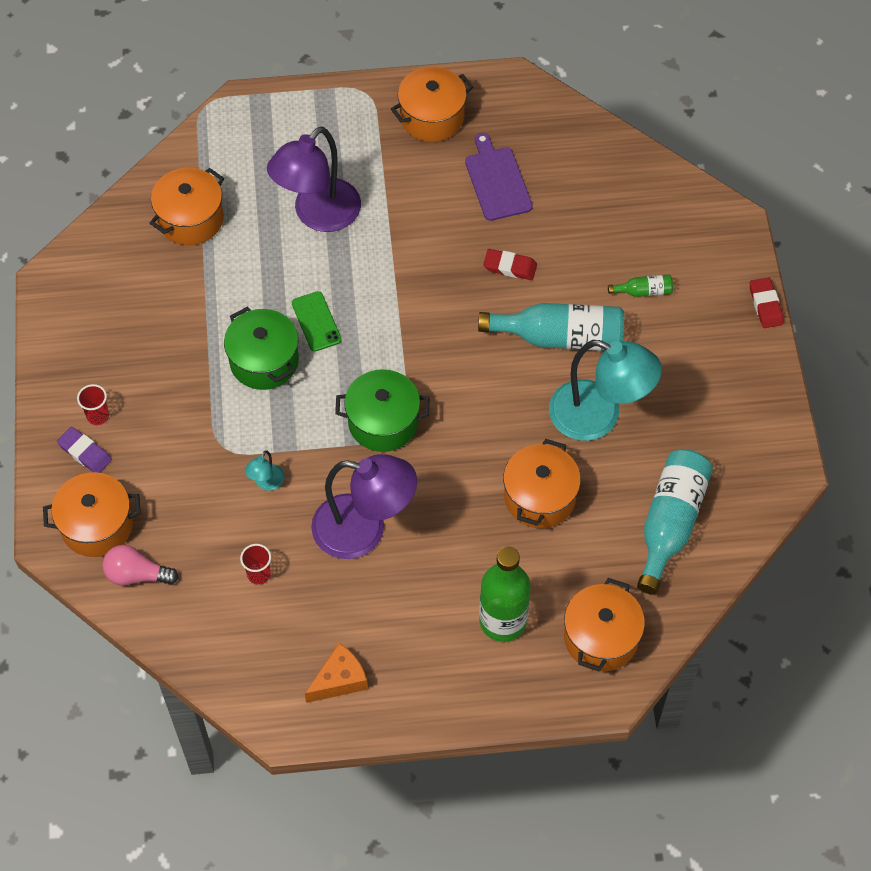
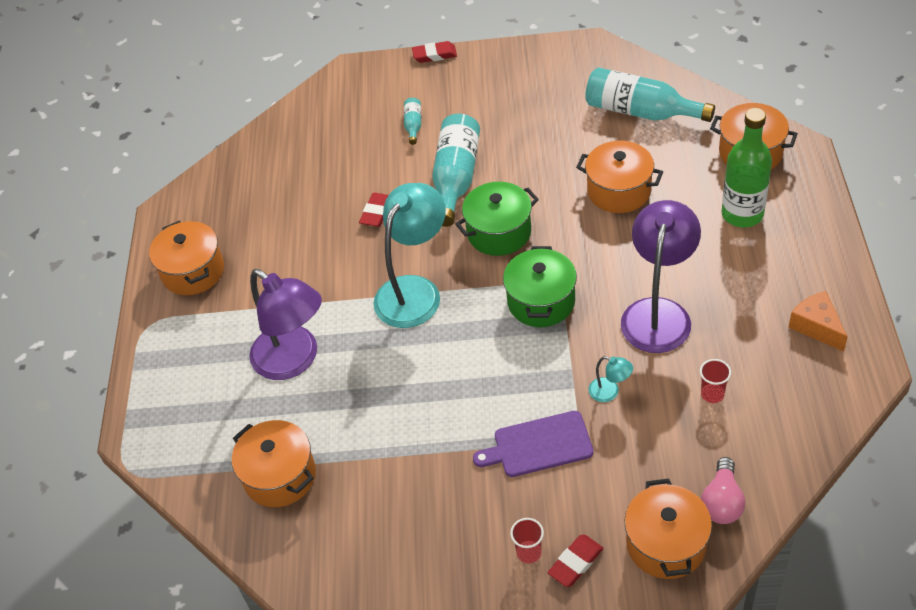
camera: 80 degrees left, 10 degrees down
purple eraser [57,427,112,473] -> red eraser [547,534,604,587]
green pot [224,307,299,390] -> green pot moved to [455,182,539,256]
green phone [292,291,342,352] -> none
purple cutting board [465,133,533,221] -> purple cutting board moved to [473,411,594,477]
turquoise lamp [549,340,662,441] -> turquoise lamp moved to [373,183,446,328]
green bottle [608,274,673,297] -> turquoise bottle [404,98,421,145]

